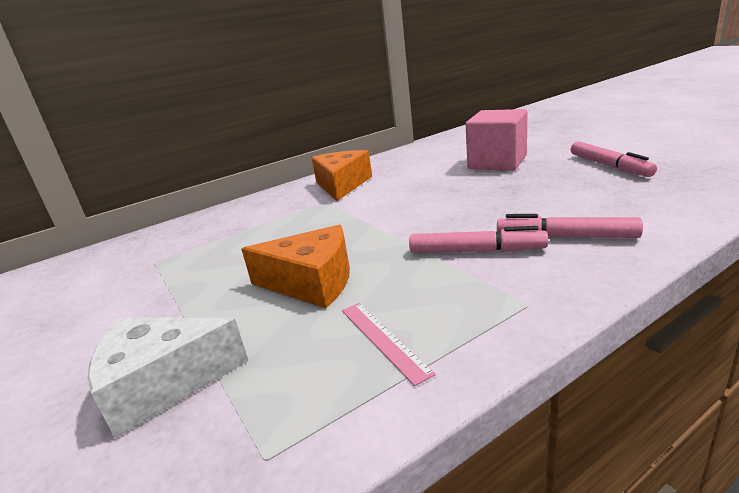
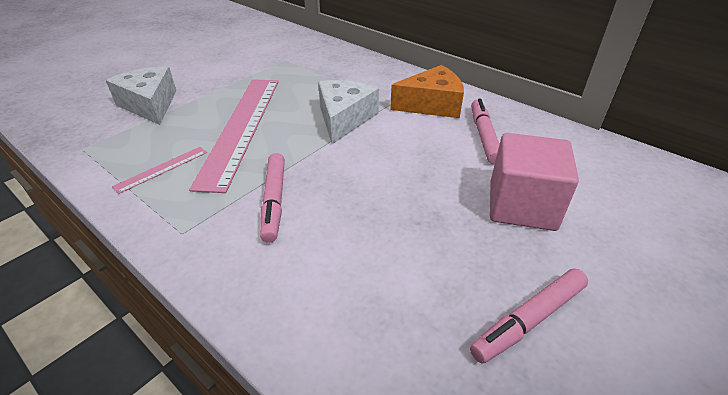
camera: 70 degrees right, 15 degrees up
orange cheese [241,225,350,308] -> pink ruler [189,79,279,193]
pink marker [497,214,643,238] -> pink marker moved to [471,98,500,164]
none -> white cheese [318,80,379,144]

